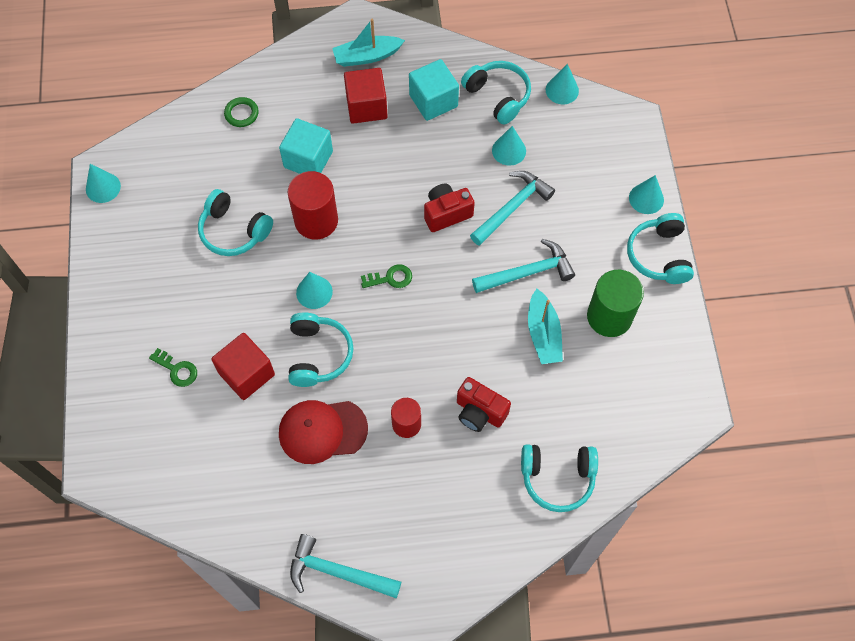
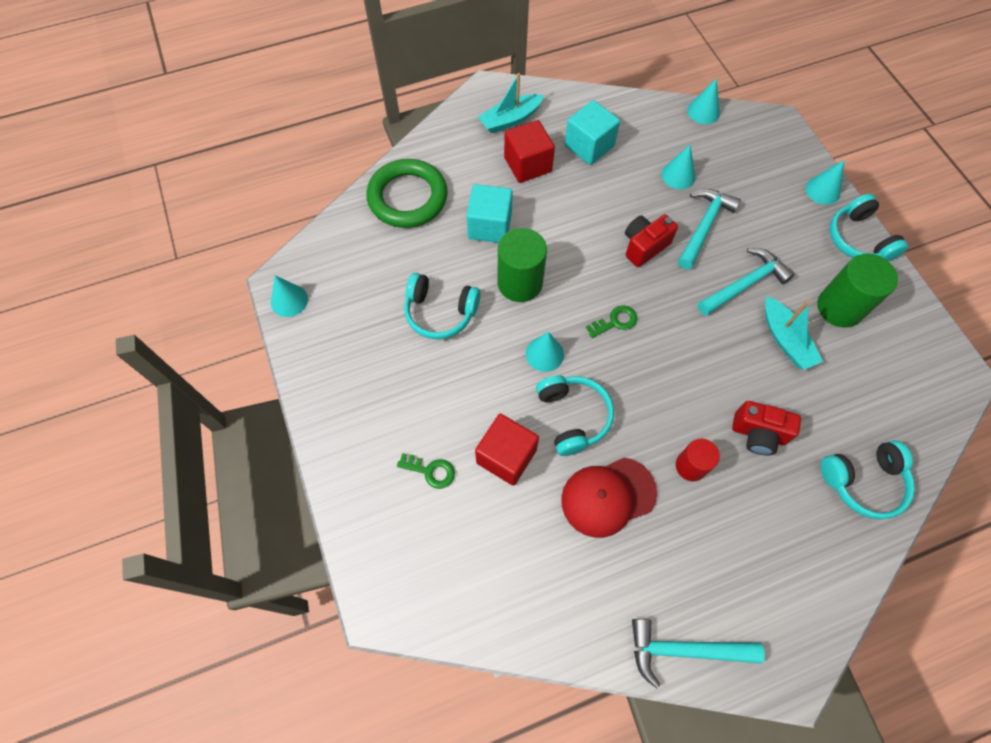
camera: 15 degrees left, 0 degrees up
green ring [224,97,259,127] -> green ring [367,159,448,228], size x2.29
red cylinder [288,171,338,240] -> green cylinder [498,228,547,302]
turquoise headphones [461,61,531,124] -> none

